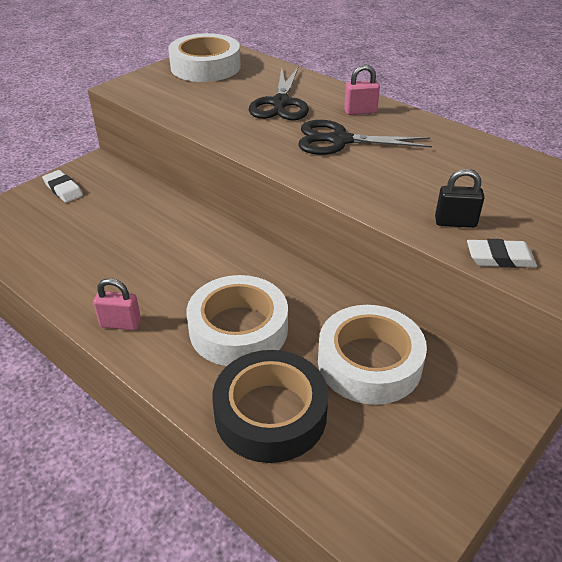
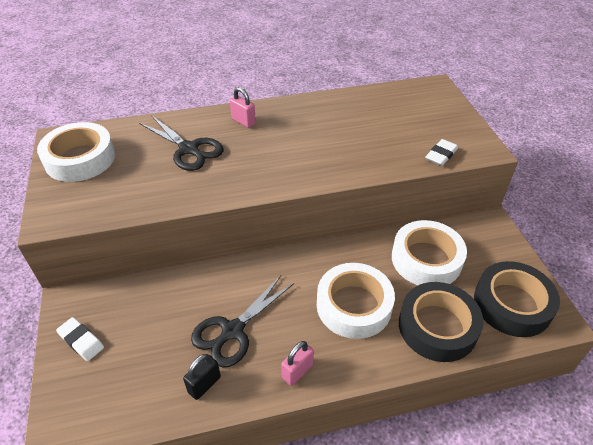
camera: 55 degrees left, 5 degrees up
white eraser [42,170,83,203] -> white eraser turned 45 degrees clockwise [56,317,104,361]
black scissors [298,120,432,155] -> black scissors moved to [191,275,294,368]
pink padlock [344,65,380,115] -> pink padlock turned 75 degrees counterclockwise [230,87,256,128]
black padlock [435,169,484,228] -> black padlock moved to [183,354,221,400]
none -> black tape [474,261,560,337]

